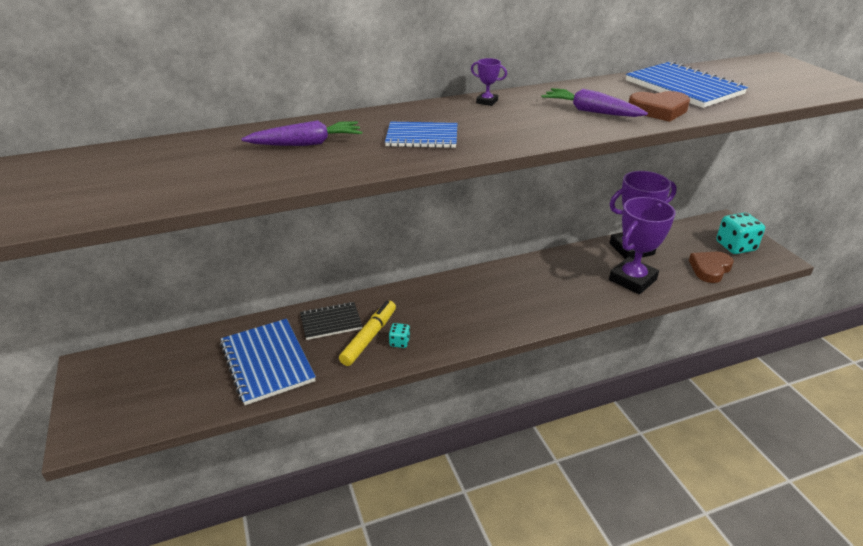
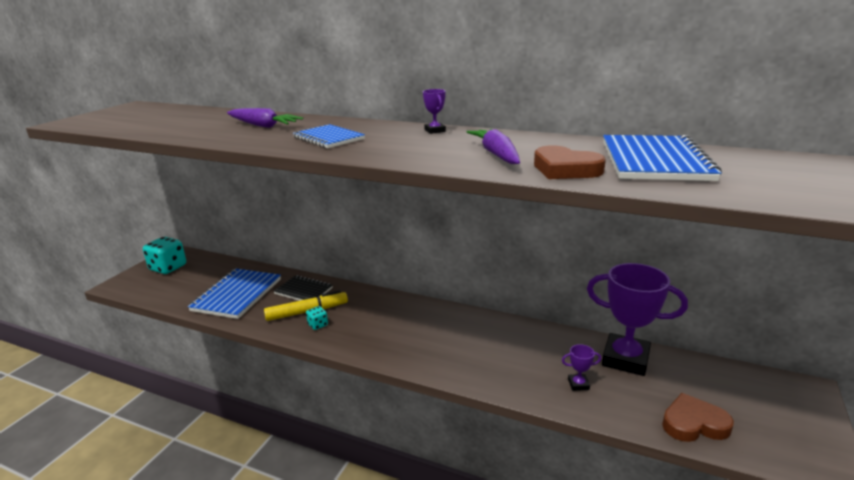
camera: 45 degrees right, 10 degrees down
purple trophy [609,197,676,294] -> purple trophy [562,344,601,391], size x0.41
turquoise dice [716,212,765,254] -> turquoise dice moved to [143,237,186,274]

